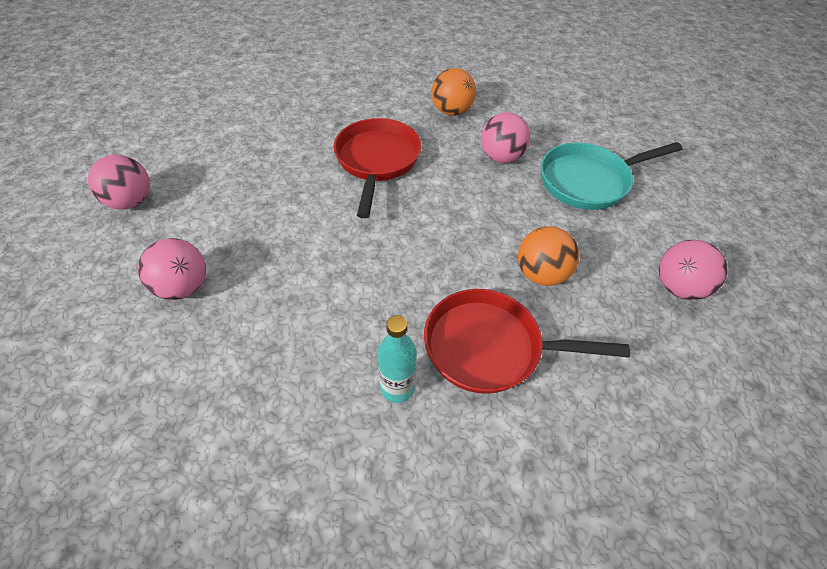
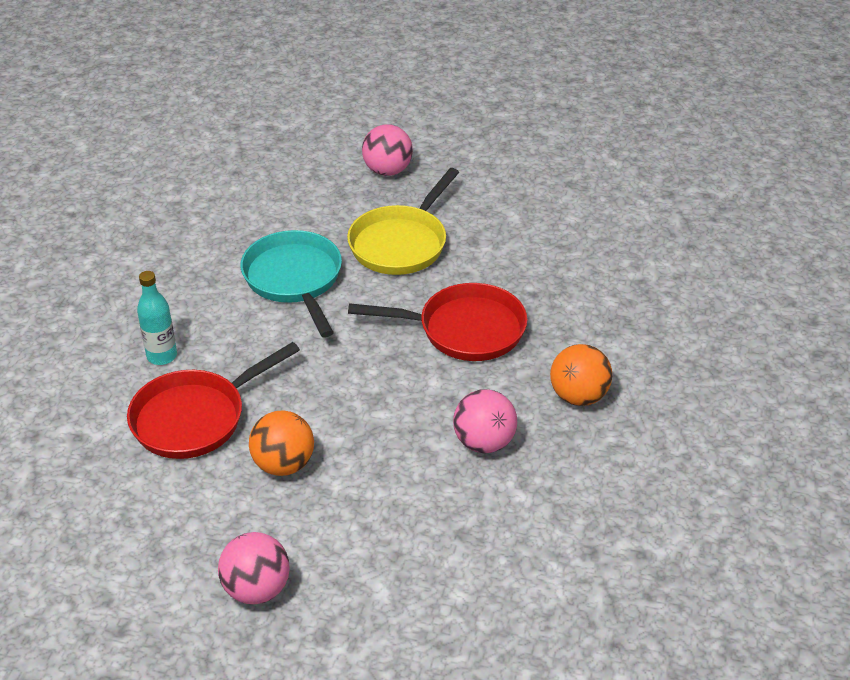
camera: 90 degrees right, 10 degrees down
pink ball [138,238,206,300] -> none
red pan [424,289,630,394] -> red pan turned 135 degrees counterclockwise [127,342,300,459]
turquoise pan [541,142,682,210] -> turquoise pan moved to [241,230,342,338]
none -> yellow pan [347,168,459,275]

